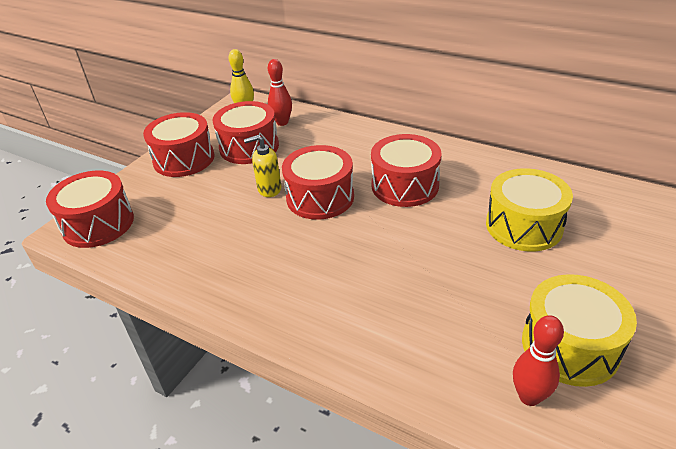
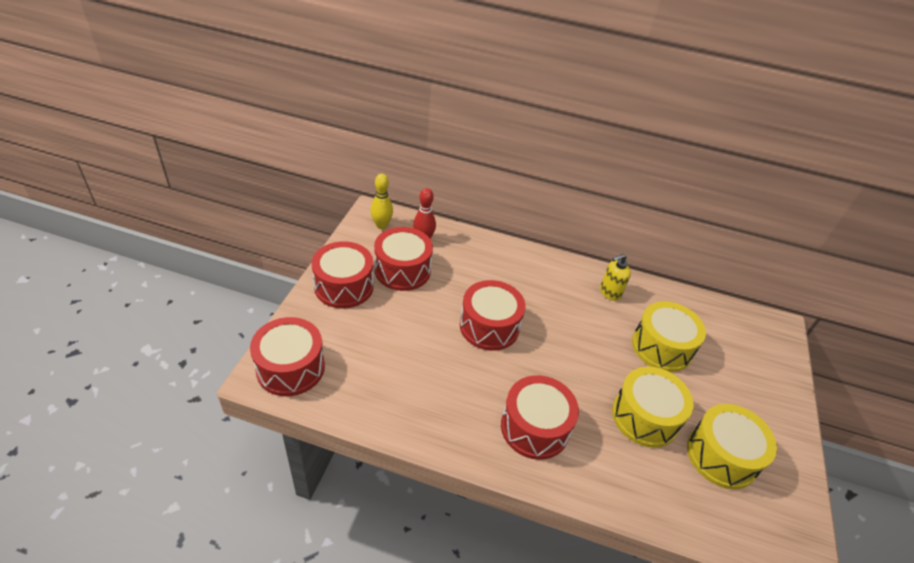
camera: 20 degrees left, 5 degrees up
yellow soap dispenser [244,135,281,197] -> yellow soap dispenser moved to [600,254,631,301]
red drum [371,134,441,207] -> red drum moved to [501,375,579,460]
red bowling pin [513,315,564,406] -> none
none -> yellow drum [612,366,694,448]

